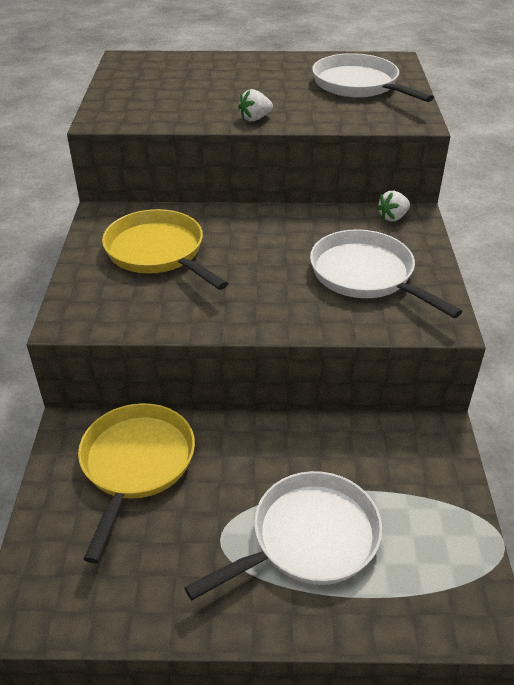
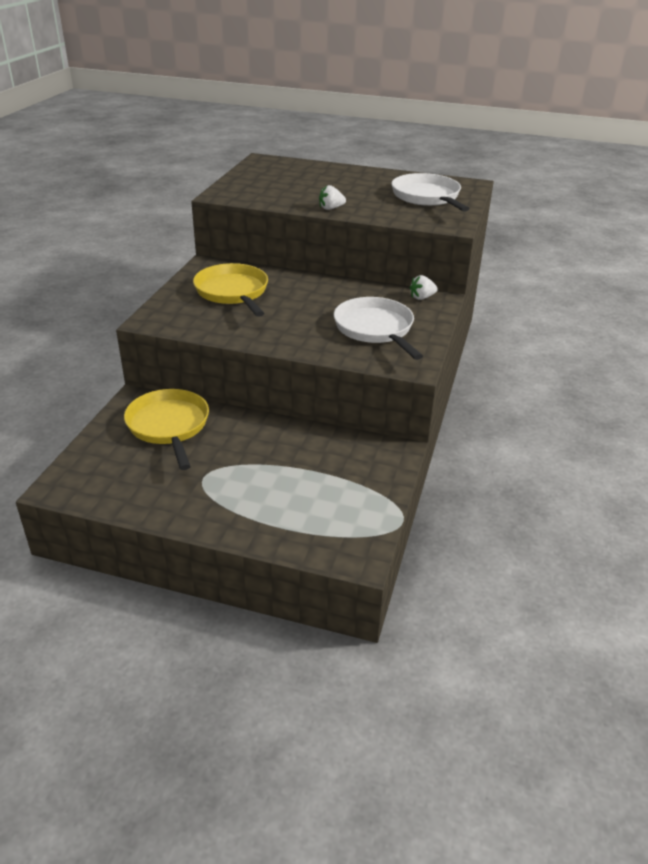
camera: 15 degrees right, 5 degrees down
yellow pan [78,403,195,563] -> yellow pan turned 45 degrees counterclockwise [124,389,209,470]
white pan [184,471,382,600] -> none

